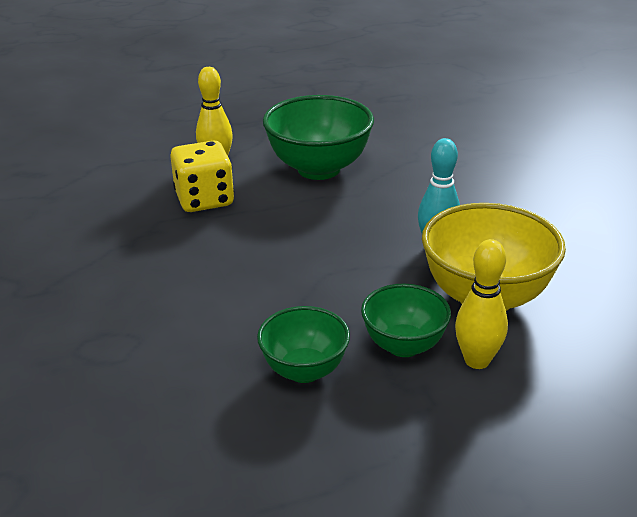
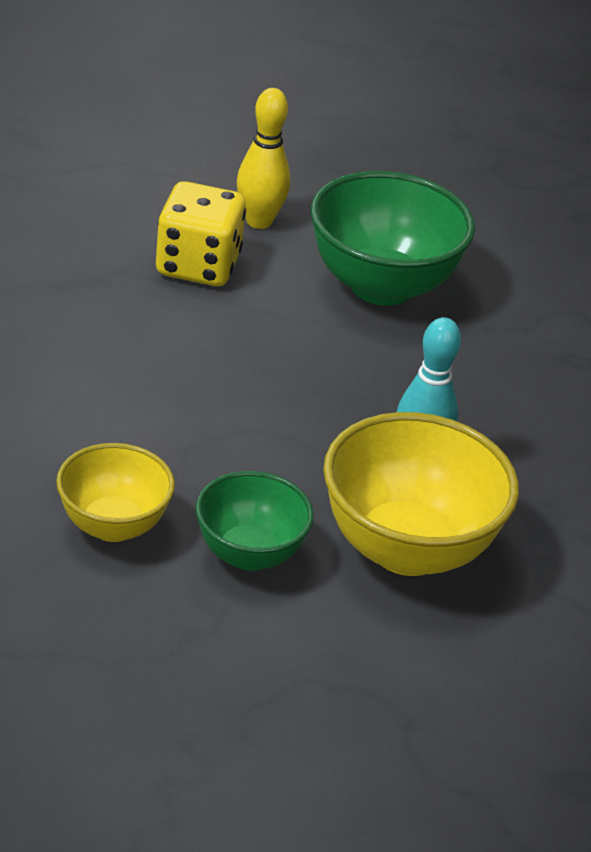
camera: 25 degrees right, 5 degrees up
green bowl [257,306,350,383] -> yellow bowl [56,443,175,542]
yellow bowling pin [455,239,508,369] -> none

